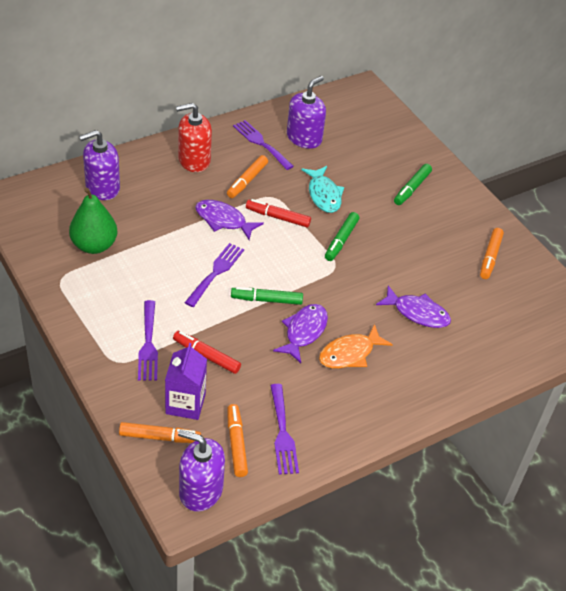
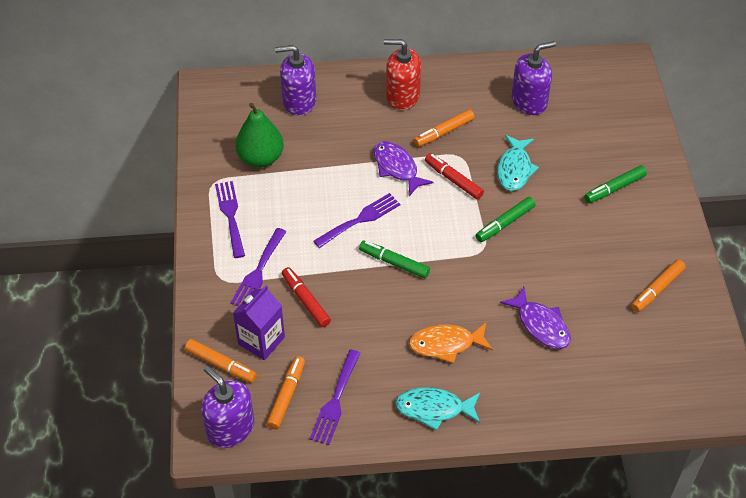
camera: 30 degrees right, 5 degrees up
purple fork [233,120,294,170] -> purple fork moved to [215,181,245,258]
purple fish [273,304,328,363] -> none
none -> turquoise fish [395,387,480,431]

